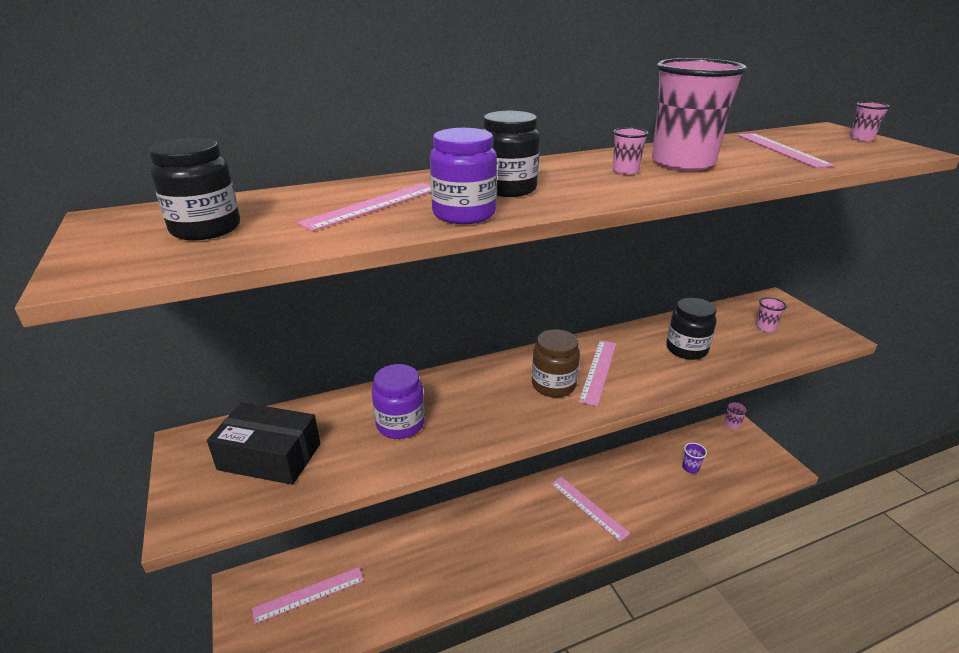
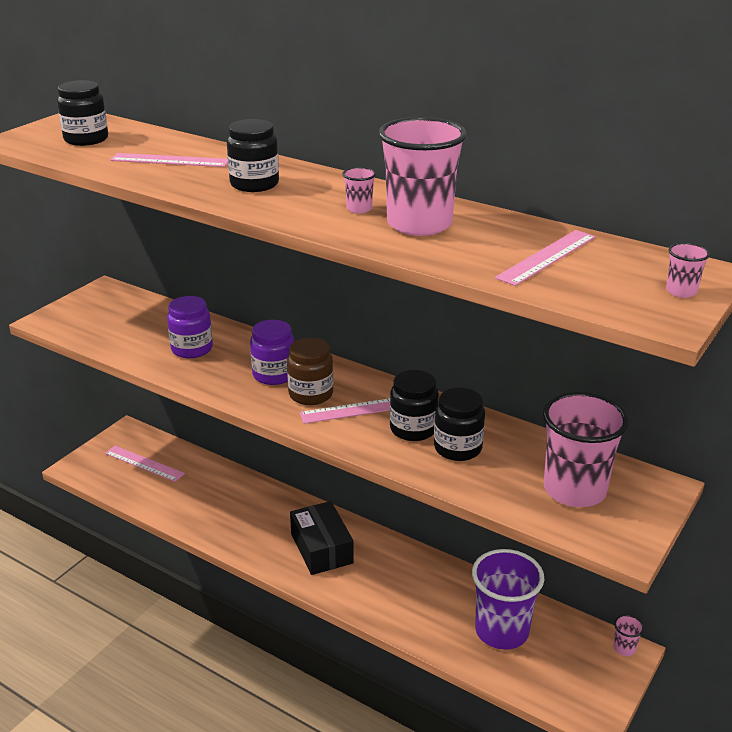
camera: 55 degrees right, 0 degrees up
black box [207,402,320,485] -> black box moved to [290,501,354,575]
purple jar [430,128,497,224] -> purple jar moved to [250,320,295,385]
pink ruler [551,477,630,542] -> none
purple cup [682,443,707,473] -> purple cup [472,549,544,650], size x2.45
pink cup [755,297,787,332] -> pink cup [543,392,629,507], size x2.45
none -> black jar [390,370,439,441]

